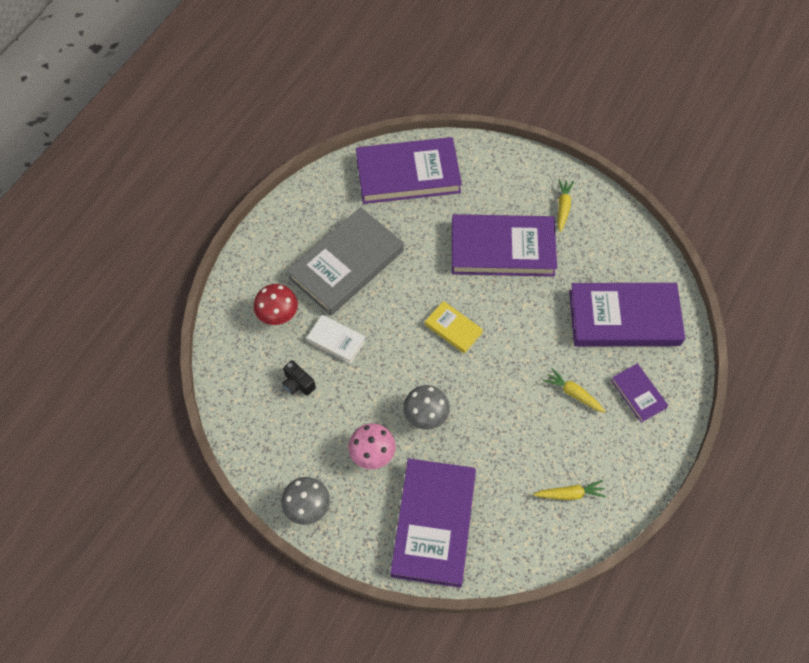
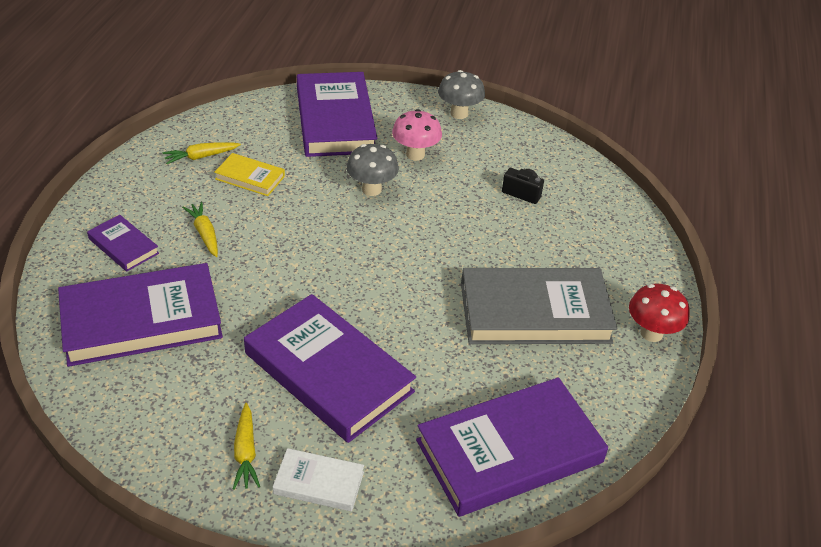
camera: 160 degrees right, 20 degrees down
red mushroom [254,284,298,325] -> red mushroom moved to [629,283,690,342]
grey book [287,207,404,316] -> grey book turned 60 degrees clockwise [461,268,618,344]
white book [307,315,366,364] -> white book moved to [273,448,364,511]
yellow book [425,301,483,354] -> yellow book moved to [214,153,285,196]
purple book [452,214,557,277] -> purple book turned 60 degrees clockwise [244,294,416,443]
yellow carrot [543,368,606,413] -> yellow carrot turned 135 degrees counterclockwise [182,202,218,257]

